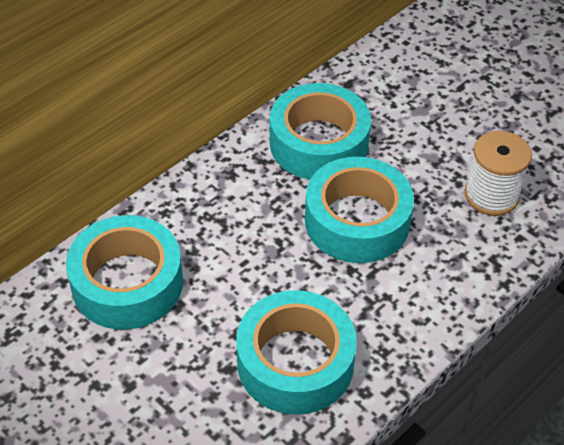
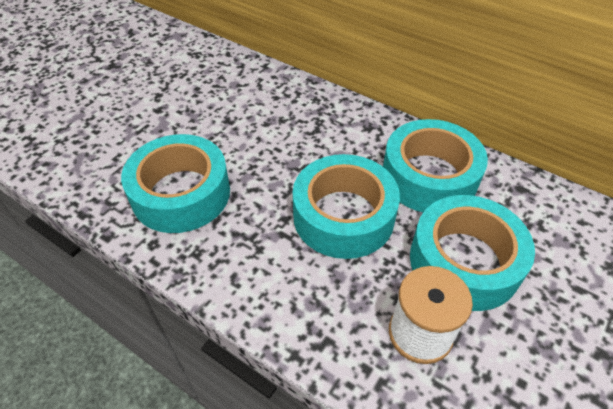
camera: 80 degrees right, 0 degrees up
turquoise tape [66,215,183,330] -> turquoise tape moved to [410,195,535,311]

